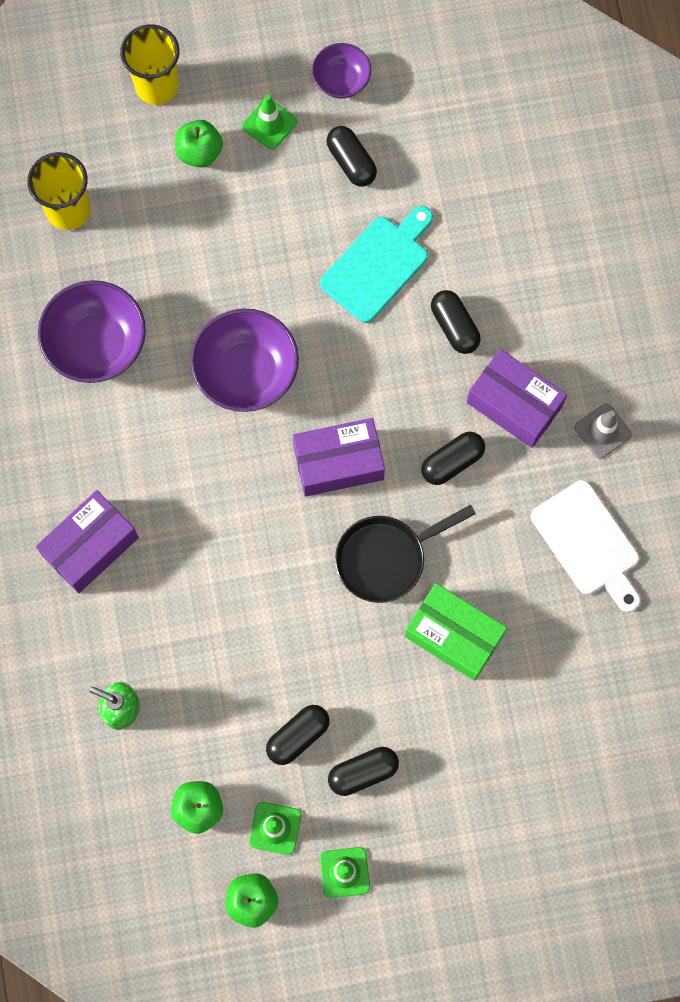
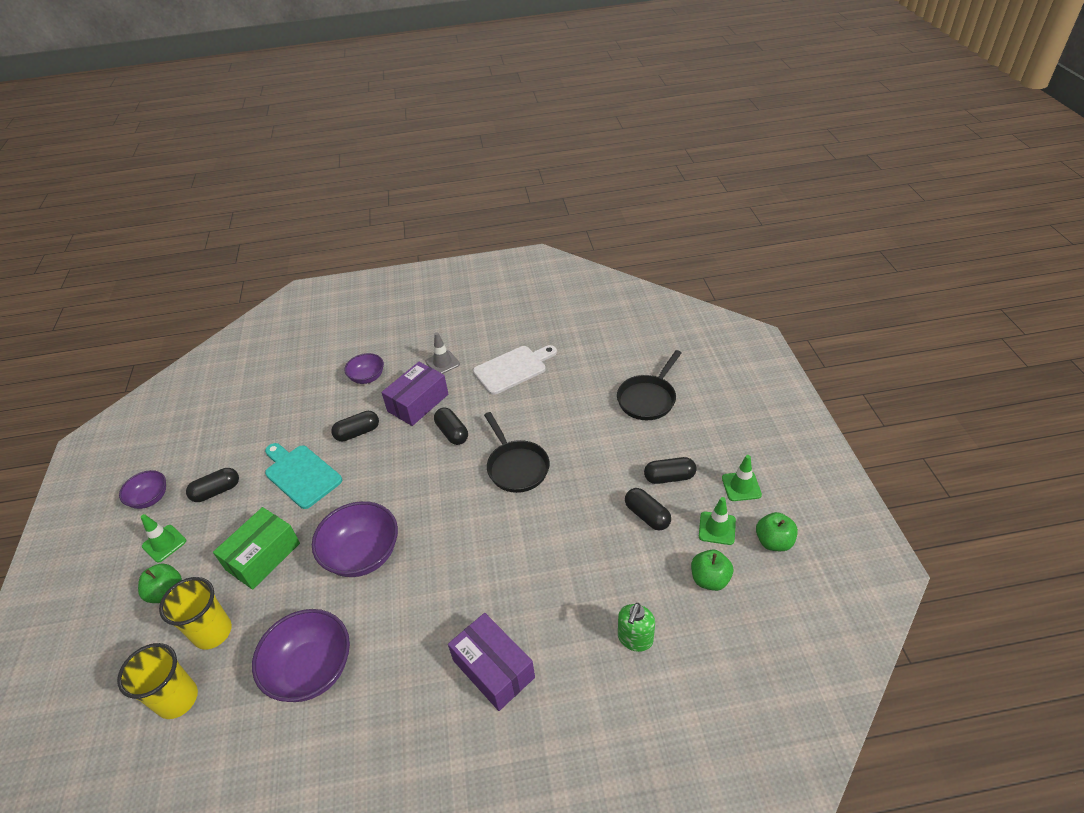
camera: 85 degrees left, 30 degrees down
yellow cup [120,24,179,105] -> yellow cup moved to [159,577,232,650]
purple box [293,418,385,497] -> none
black capsule [328,747,399,796] -> black capsule turned 75 degrees counterclockwise [644,457,697,484]
green box [405,583,507,681] -> green box moved to [213,507,300,590]
none -> purple bowl [344,353,384,384]
none -> black pan [617,350,682,420]

